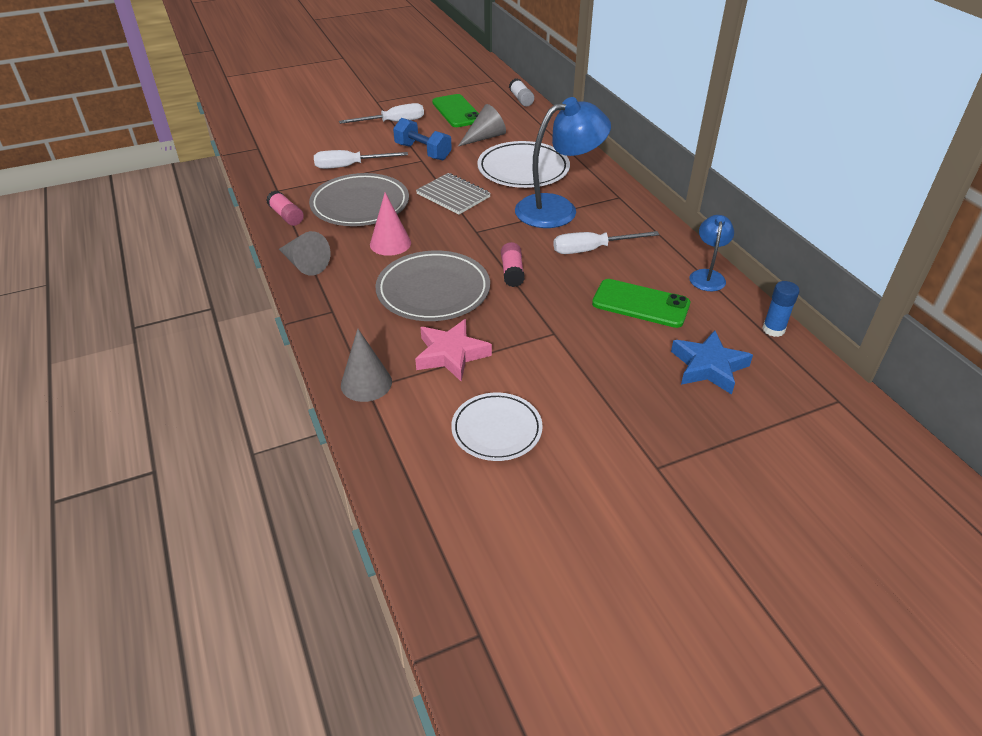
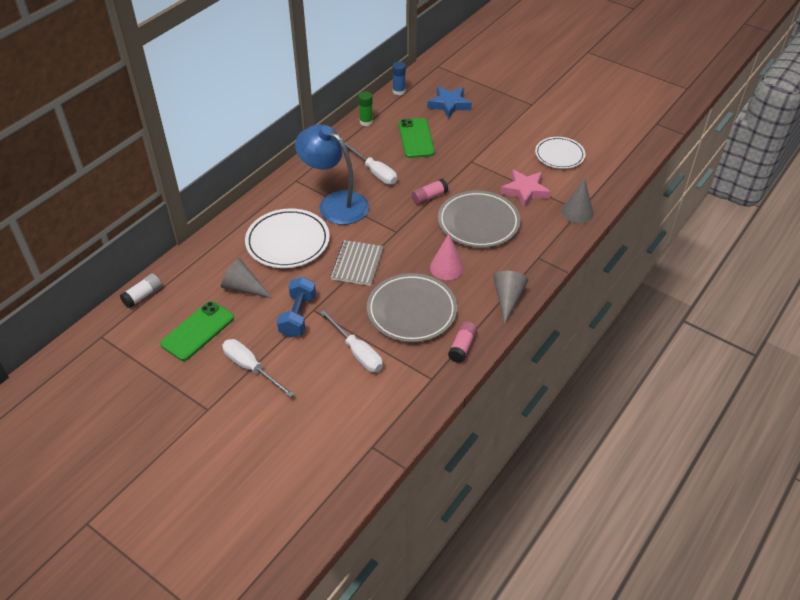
camera: 120 degrees left, 5 degrees up
blue lamp [689,215,734,291] -> green glue stick [358,92,373,126]

